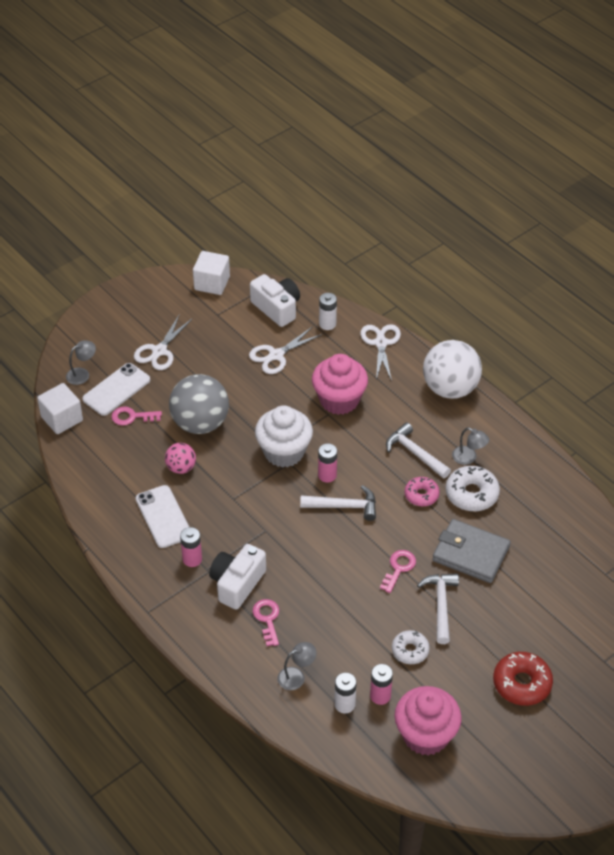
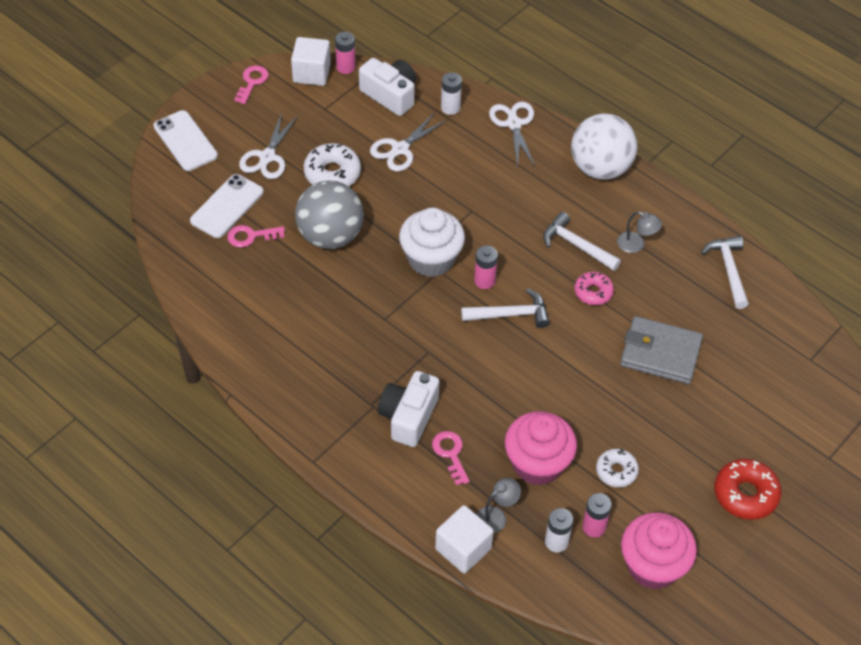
camera: 10 degrees left, 5 degrees up
white cube [37,383,83,434] -> white cube moved to [435,505,494,574]
grey lamp [66,340,96,385] -> none
white phone [136,485,189,548] -> white phone moved to [154,110,218,171]
pink ball [165,443,196,474] -> none
pink battery [180,527,202,567] -> pink battery moved to [335,32,355,74]
pink cupcake [312,354,368,415] -> pink cupcake moved to [505,411,577,485]
pink key [380,550,416,593] -> pink key moved to [234,65,268,104]
white hammer [417,573,459,644] -> white hammer moved to [701,236,749,309]
white donut [446,466,500,511] -> white donut moved to [304,143,361,187]

